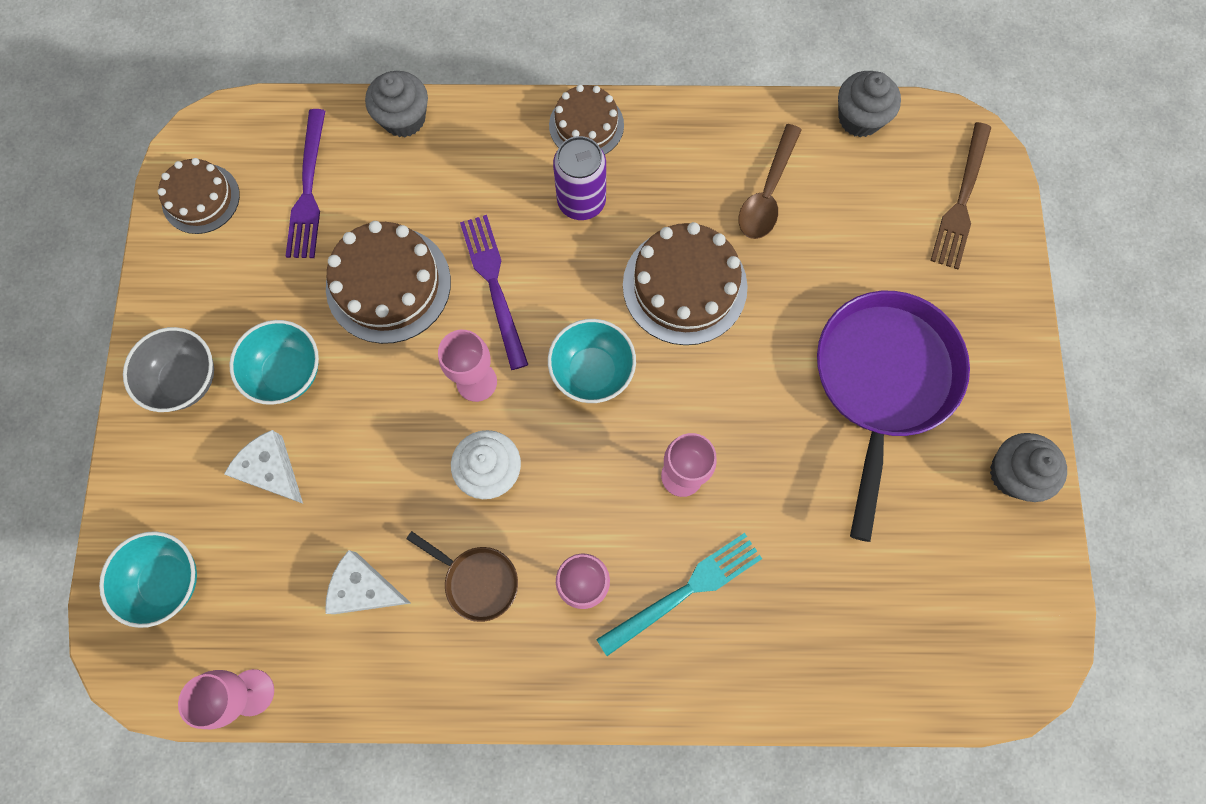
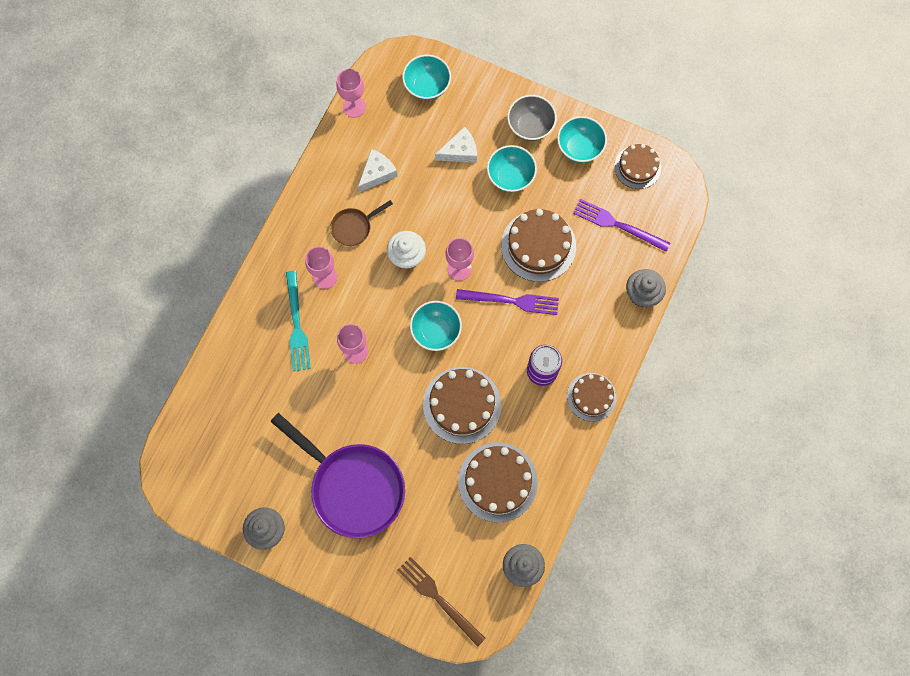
camera: 115 degrees right, 0 degrees up
brown spoon [739,124,802,239] -> brown cake [458,443,538,522]
none -> turquoise bowl [557,116,607,163]

